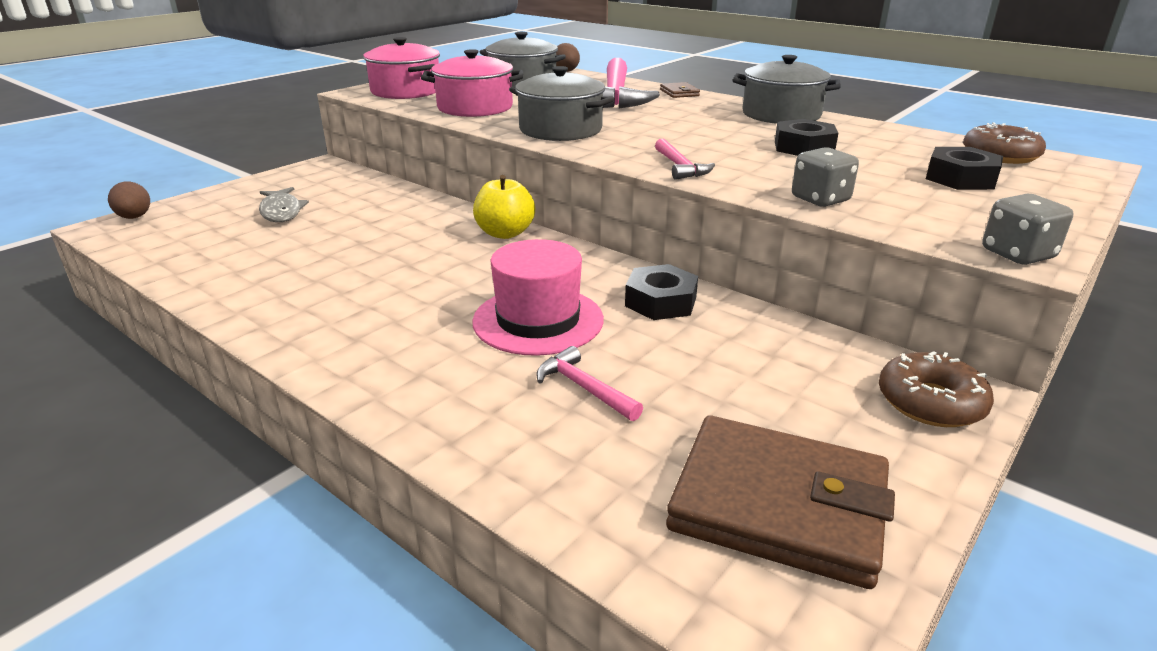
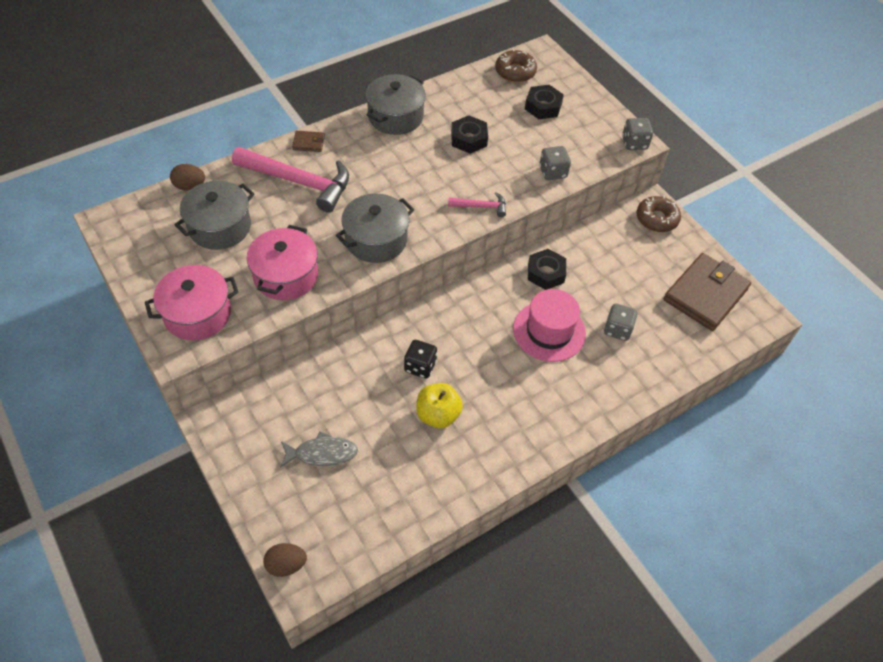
camera: 75 degrees left, 25 degrees up
yellow apple [473,175,535,239] -> yellow apple moved to [416,383,463,428]
pink hammer [536,346,643,421] -> grey dice [604,303,637,341]
none -> black dice [404,340,437,379]

